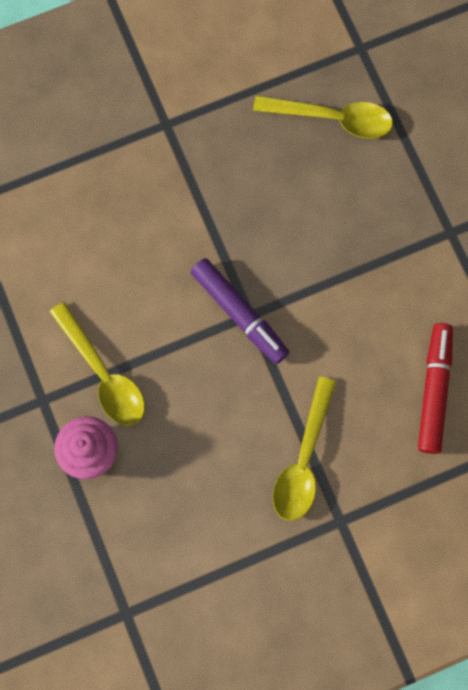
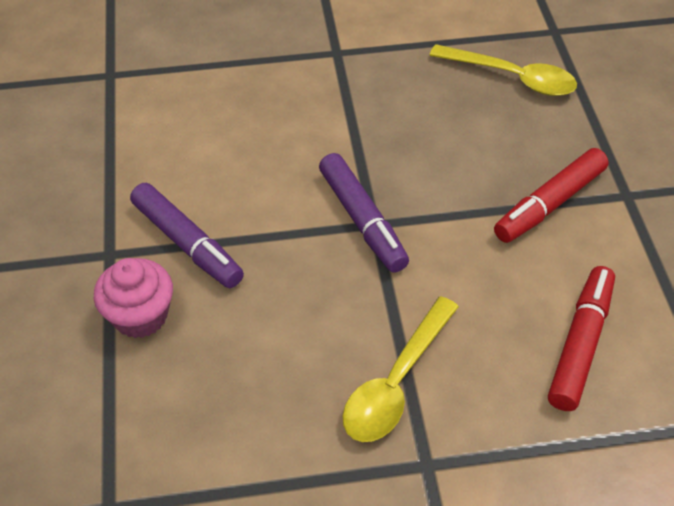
camera: 15 degrees right, 25 degrees down
yellow spoon [50,302,145,425] -> purple marker [130,183,244,288]
none -> red marker [494,148,609,243]

